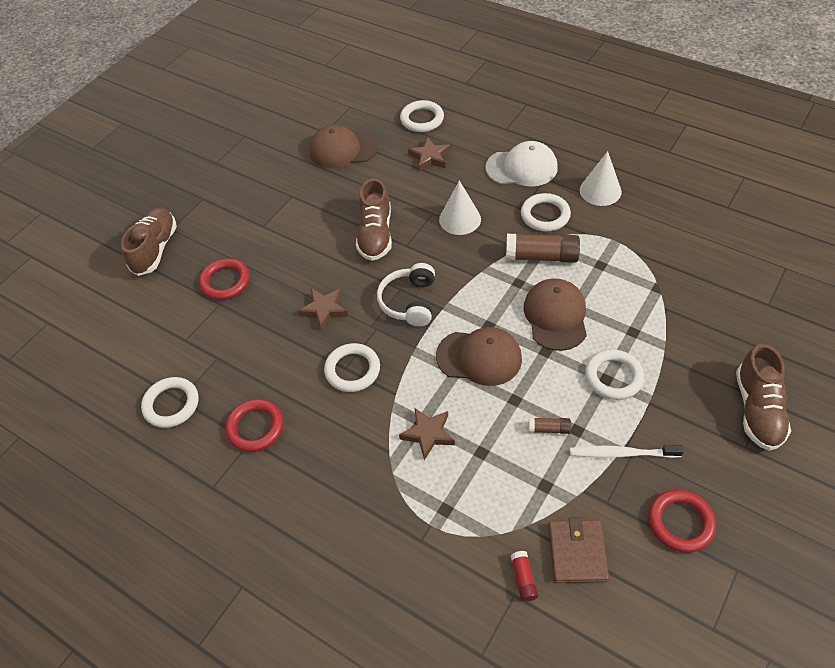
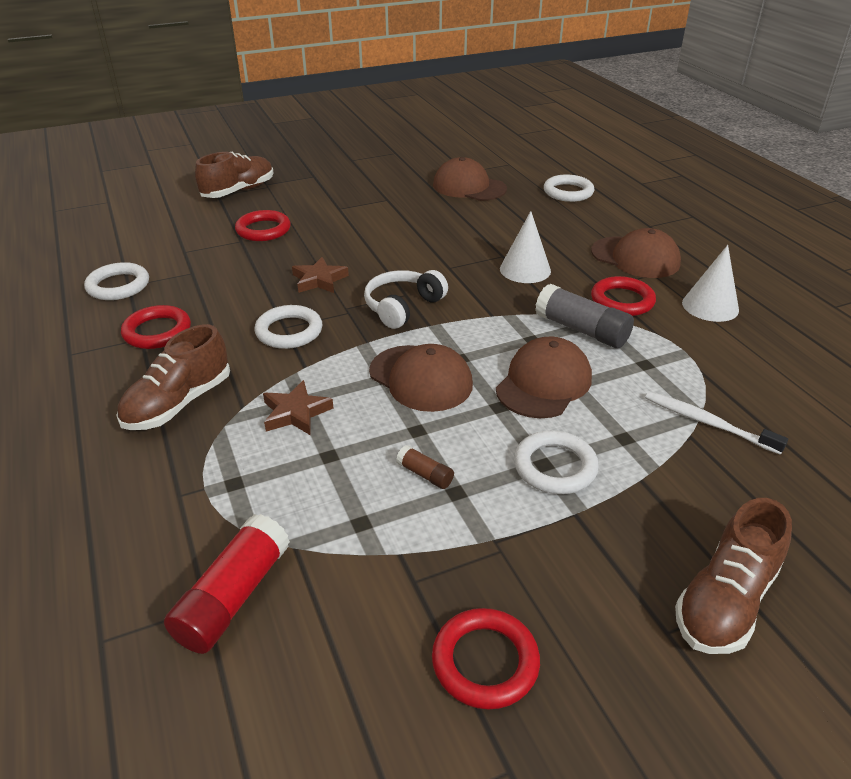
camera: 30 degrees right, 15 degrees down
brown shoe [356,178,392,261] -> brown shoe moved to [116,324,230,430]
brown star [408,138,451,171] -> none
white cap [485,141,558,187] -> brown cap [591,228,681,278]
brown glue stick [506,234,580,263] -> grey glue stick [535,284,634,348]
red glue stick [511,551,538,602] -> red glue stick [164,514,290,654], size x2.03
white ring [521,193,571,232] -> red ring [591,276,656,316]
brown wallet [548,517,609,583] -> none
white toothbrush [570,445,684,458] -> white toothbrush moved to [645,391,788,455]

